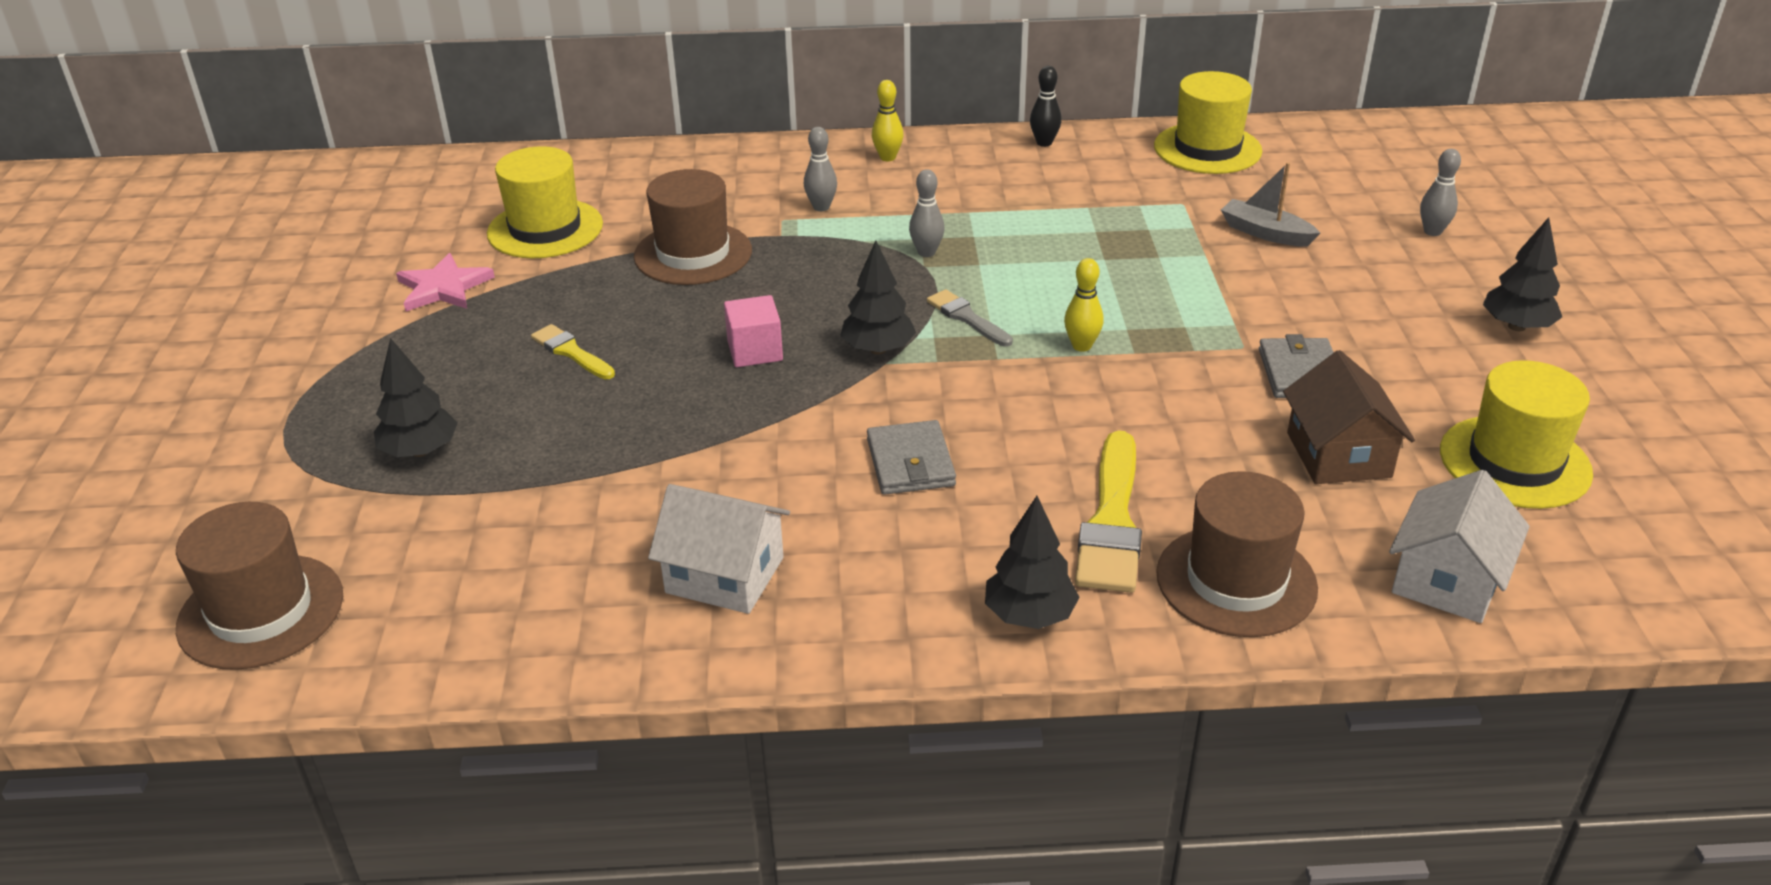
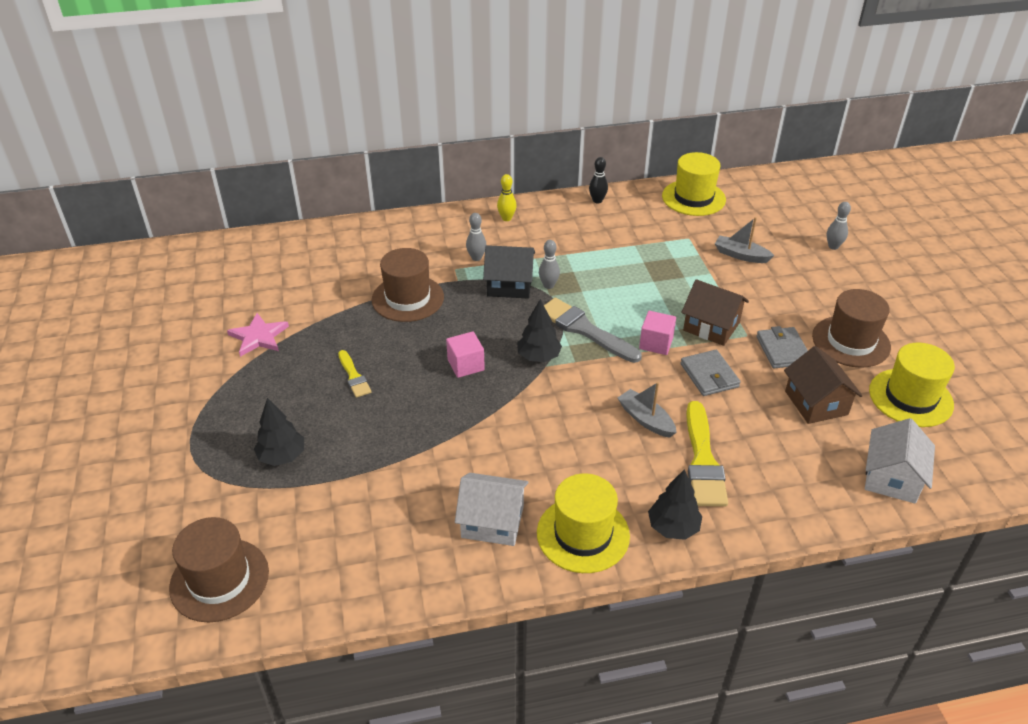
camera: 10 degrees left, 5 degrees up
yellow hat [487,146,603,259] -> yellow hat moved to [537,473,630,573]
yellow brush [531,324,615,379] -> yellow brush turned 150 degrees counterclockwise [338,350,371,398]
grey wallet [867,420,956,495] -> grey wallet moved to [680,350,741,396]
grey brush [927,289,1013,347] -> grey brush [544,298,642,363], size x1.79
yellow bowling pin [1064,258,1103,352] -> pink cube [639,311,676,355]
brown hat [1156,471,1318,637] -> brown hat moved to [812,289,891,368]
black tree [1483,217,1562,331] -> none
none -> black house [483,245,535,299]
none -> grey boat [617,382,677,438]
none -> brown house [681,279,749,346]

